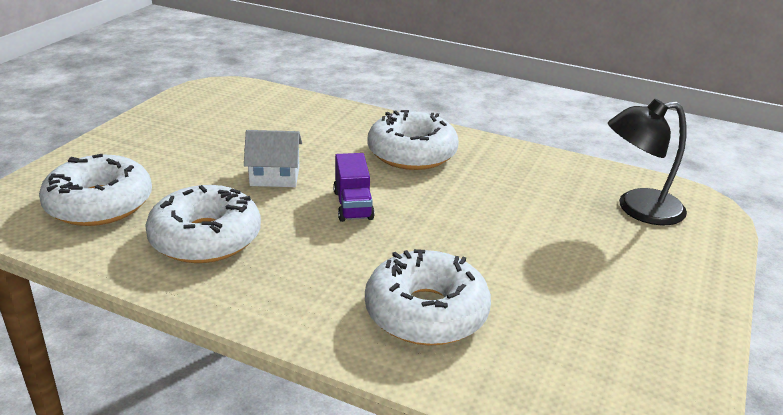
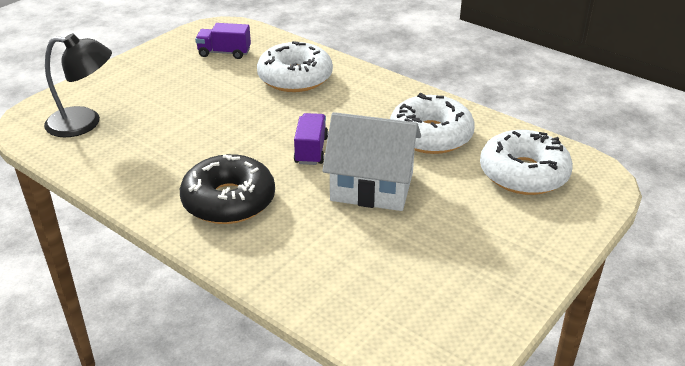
camera: 165 degrees left, 5 degrees up
white house [244,130,302,187] -> white house [322,112,421,211], size x1.68
white donut [367,110,459,170] -> black donut [180,154,275,224]
none -> purple truck [195,23,251,59]

